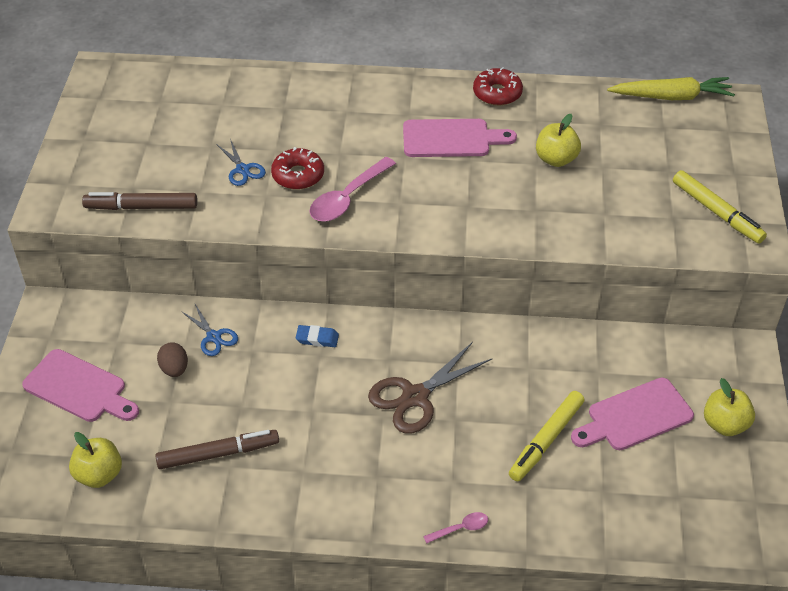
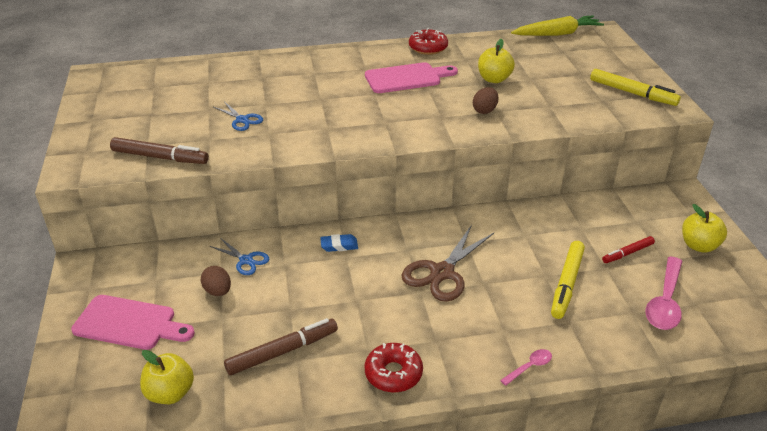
camera: 15 degrees left, 10 degrees down
brown marker [82,192,197,210] -> brown marker turned 150 degrees counterclockwise [110,137,209,164]
red donut [271,147,324,190] -> red donut moved to [365,343,423,392]
pink spoon [309,157,396,222] -> pink spoon moved to [645,257,682,330]
pink cutting board [571,378,694,450] -> red marker [602,236,655,263]
none -> brown egg [473,87,499,114]

